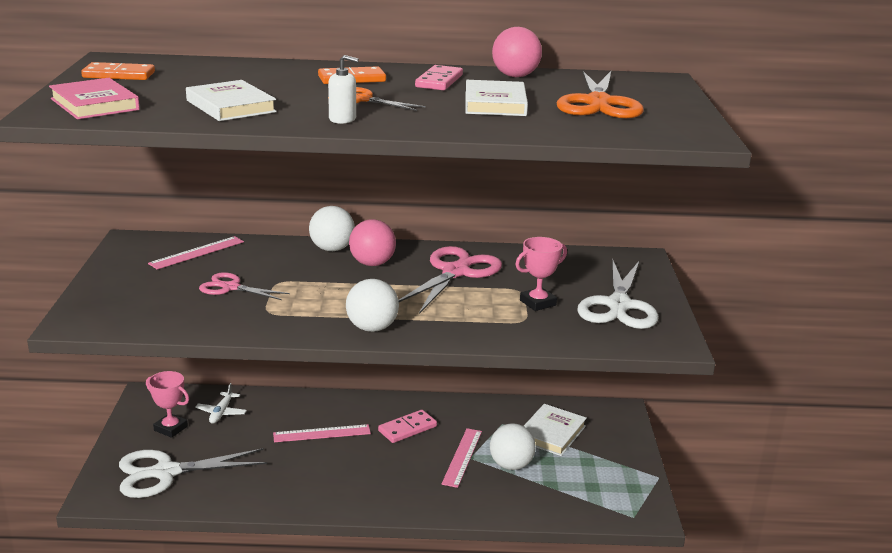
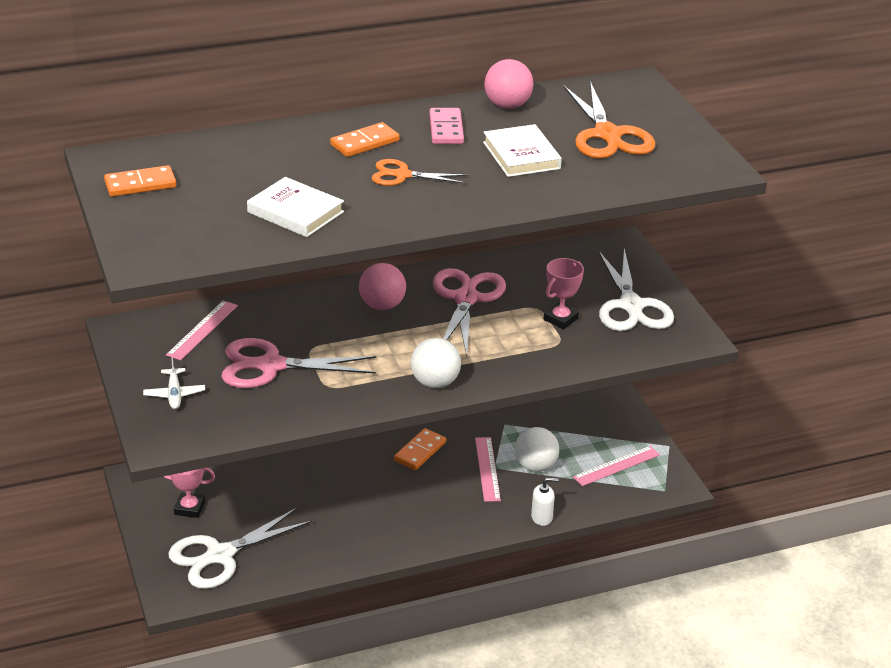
camera: 20 degrees left, 10 degrees up
pink book [49,78,140,119] -> none
white plane [195,383,247,424] -> white plane moved to [143,357,205,409]
pink scissors [199,272,290,300] -> pink scissors [221,338,376,388], size x1.71
pink ruler [273,424,371,442] -> pink ruler moved to [573,446,660,486]
white ball [309,206,355,251] -> none
white soap dispenser [328,55,359,124] -> white soap dispenser moved to [531,478,559,526]
pink domino [378,410,437,443] -> orange domino [394,428,446,470]
white book [524,404,587,456] -> none

